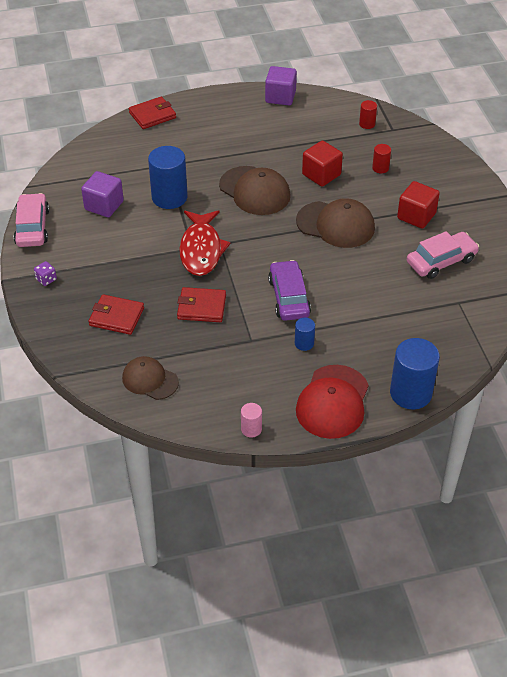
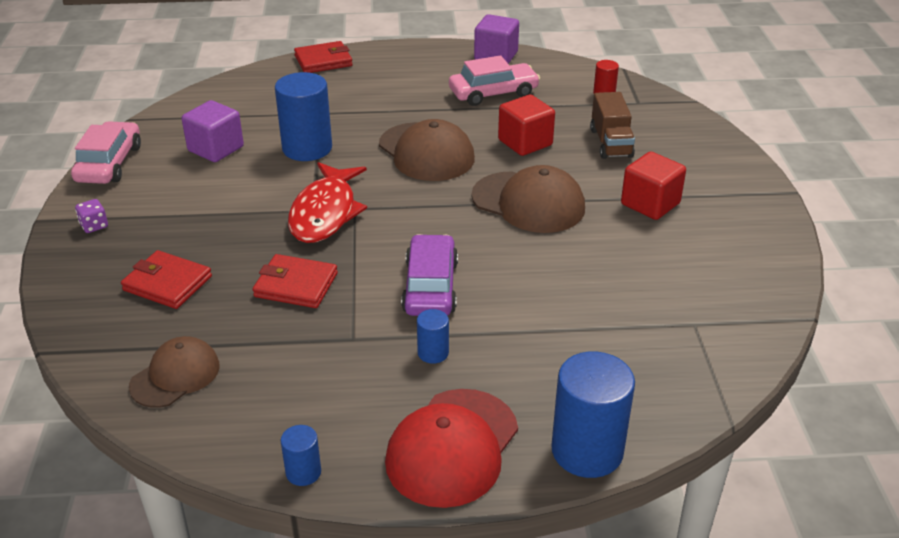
camera: 10 degrees right, 10 degrees down
brown cap [122,356,179,400] -> brown cap turned 90 degrees clockwise [129,336,220,408]
pink cylinder [241,403,262,437] -> blue cylinder [281,425,321,486]
red cylinder [372,144,391,173] -> brown truck [590,92,635,159]
pink car [407,231,479,279] -> pink car moved to [449,55,540,106]

